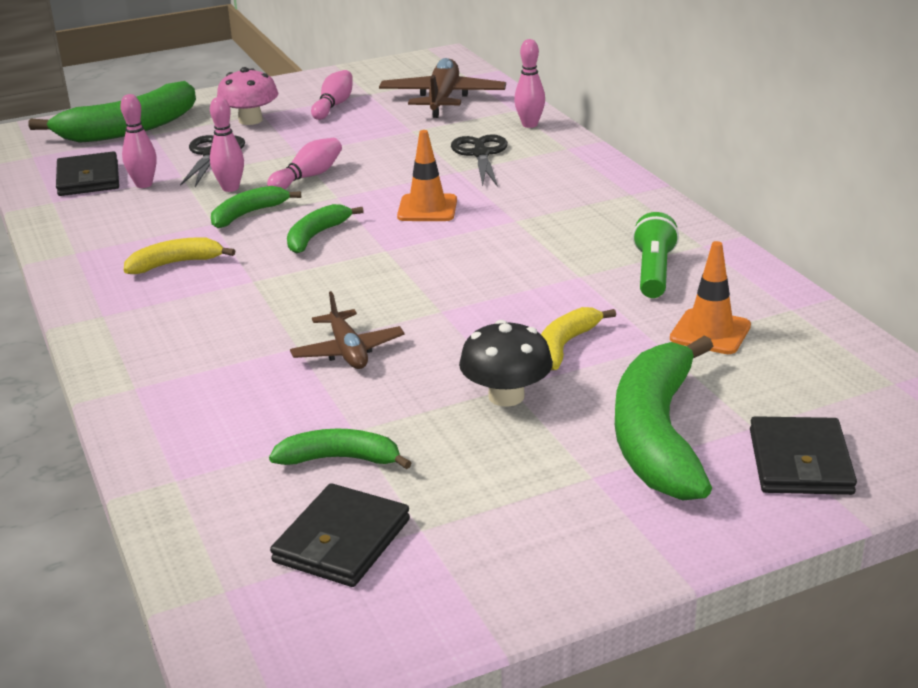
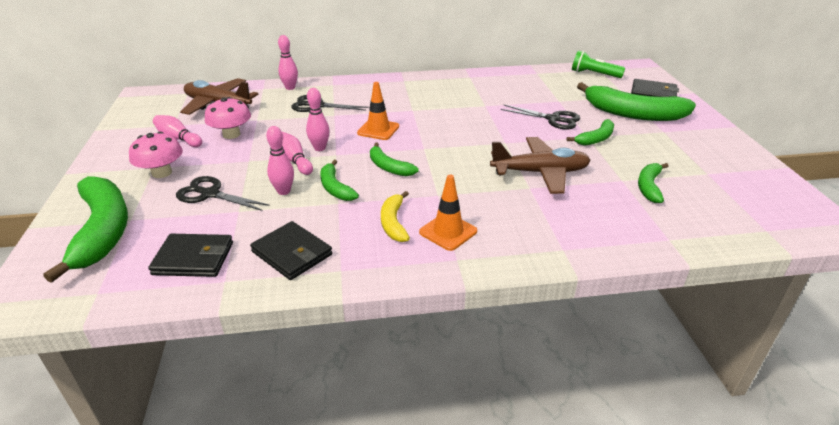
camera: 75 degrees left, 5 degrees up
pink bowling pin [120,94,157,188] -> pink bowling pin moved to [306,88,330,151]
black wallet [270,483,410,587] -> black wallet moved to [250,221,332,280]
brown plane [290,291,405,369] -> brown plane [490,137,591,194], size x1.61
black mushroom [459,320,553,407] -> green banana [567,119,614,146]
yellow banana [541,307,616,370] -> black scissors [500,105,580,130]
green flashlight [632,212,679,298] -> green flashlight moved to [572,51,625,78]
orange traffic cone [670,241,751,354] -> orange traffic cone moved to [419,175,477,251]
none -> pink mushroom [205,97,251,139]

